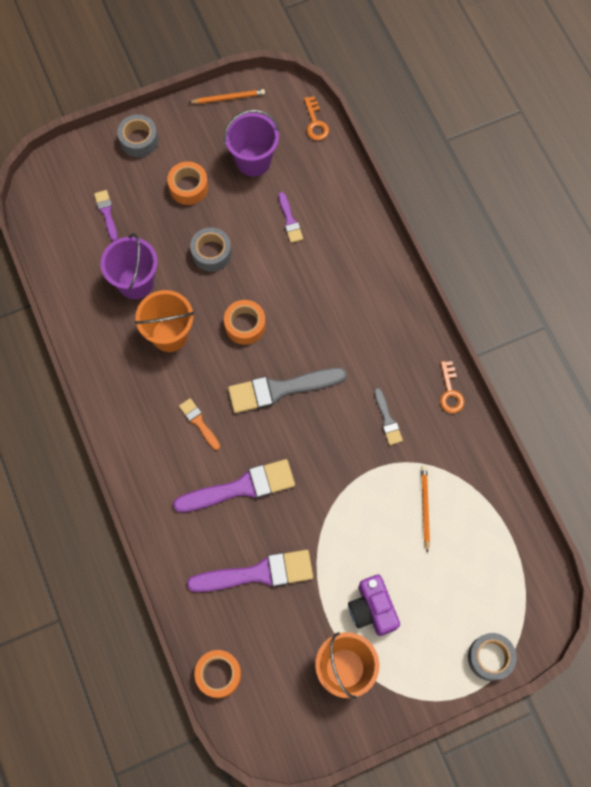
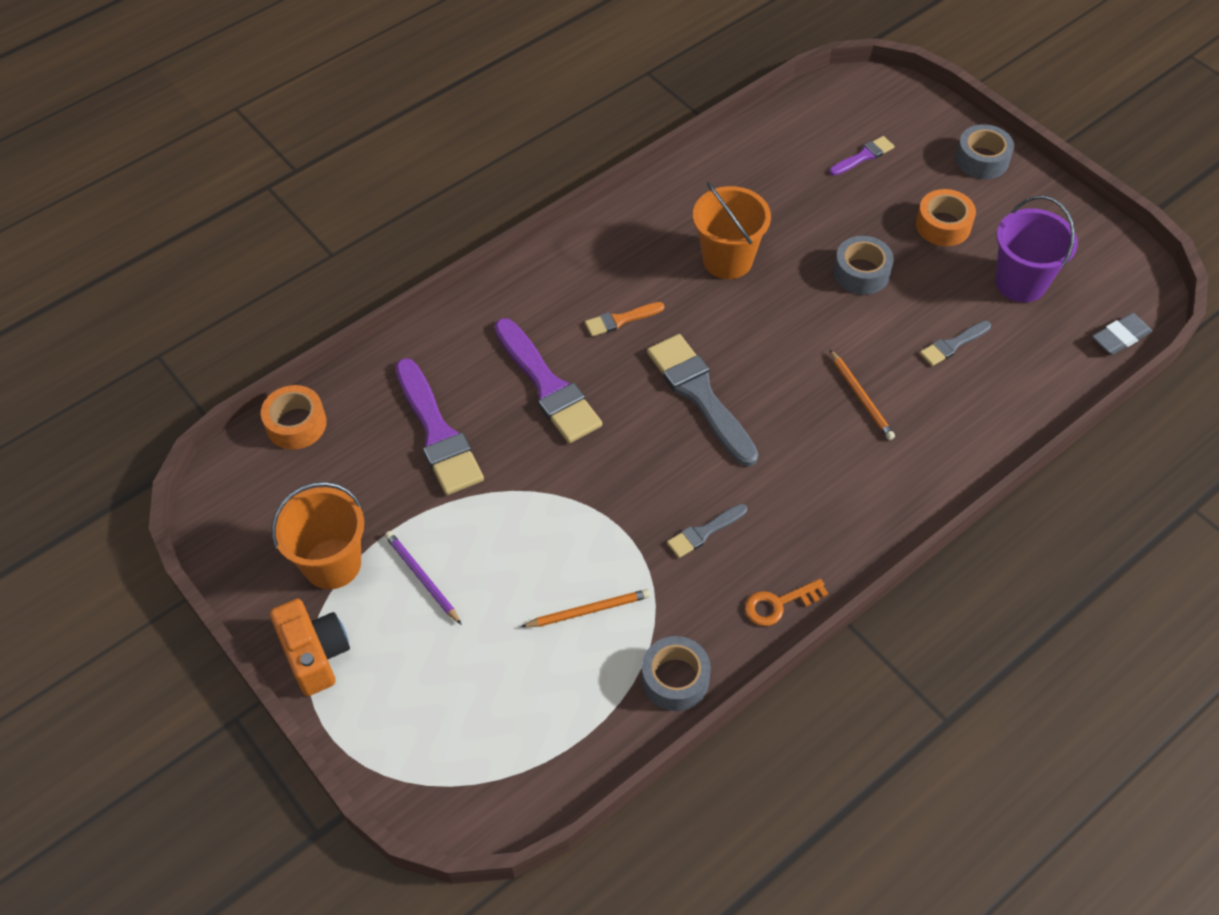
camera: 75 degrees right, 15 degrees down
purple bucket [100,233,158,299] -> none
orange brush [179,398,220,450] -> orange brush turned 150 degrees counterclockwise [585,302,664,337]
orange pencil [188,89,265,104] -> orange pencil moved to [829,349,895,440]
orange tape [224,300,266,345] -> none
purple brush [278,192,303,243] -> grey brush [920,321,991,366]
orange key [304,96,329,141] -> grey eraser [1092,313,1152,355]
purple camera [348,574,400,636] -> purple pencil [385,531,462,625]
grey tape [468,633,517,681] -> grey tape moved to [642,636,711,711]
none -> orange camera [270,599,350,696]

